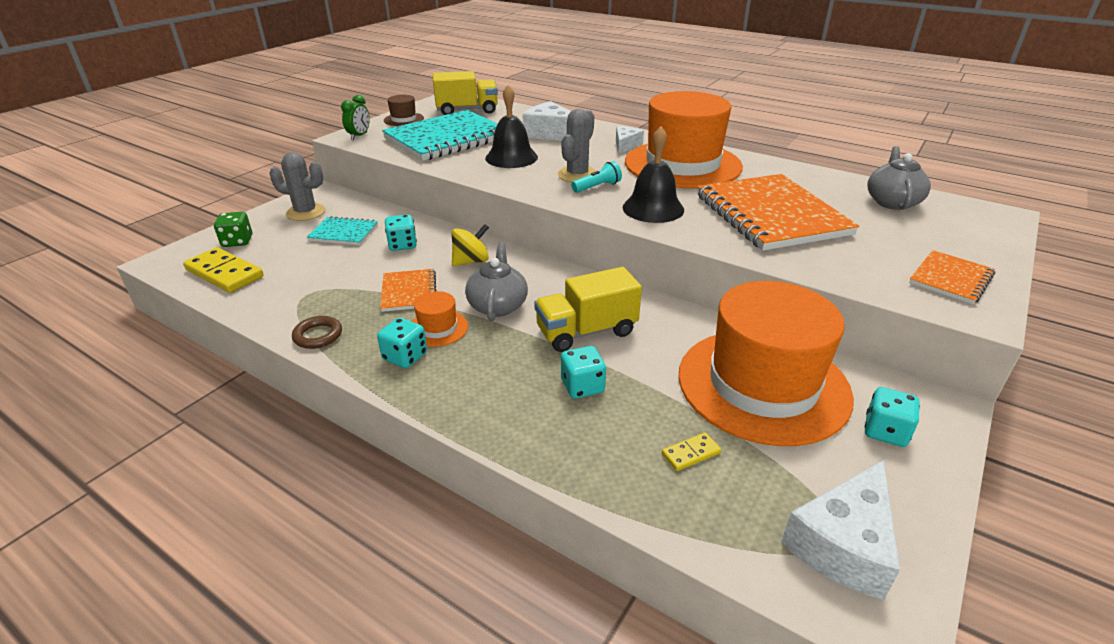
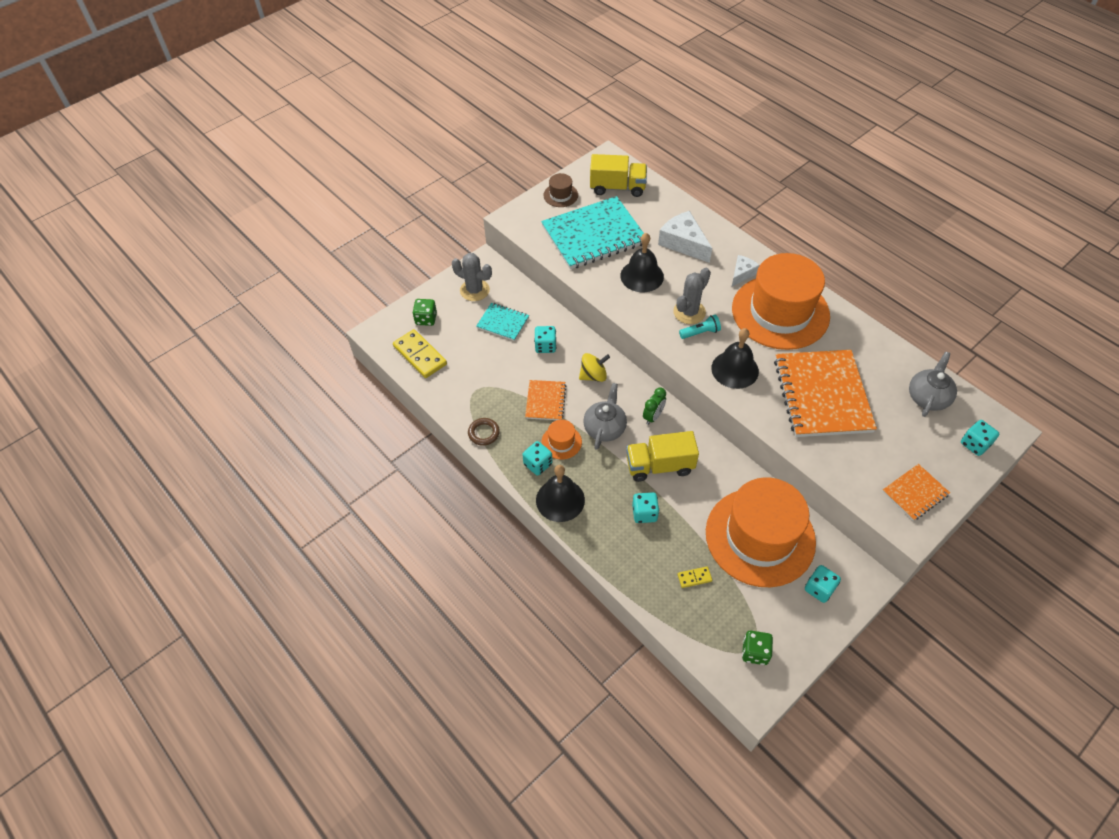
camera: 15 degrees right, 20 degrees up
green clock [341,95,370,140] -> green clock moved to [643,387,666,425]
white cheese [781,460,900,600] -> green dice [742,631,773,665]
none -> black bell [536,465,585,522]
none -> turquoise dice [961,420,999,456]

